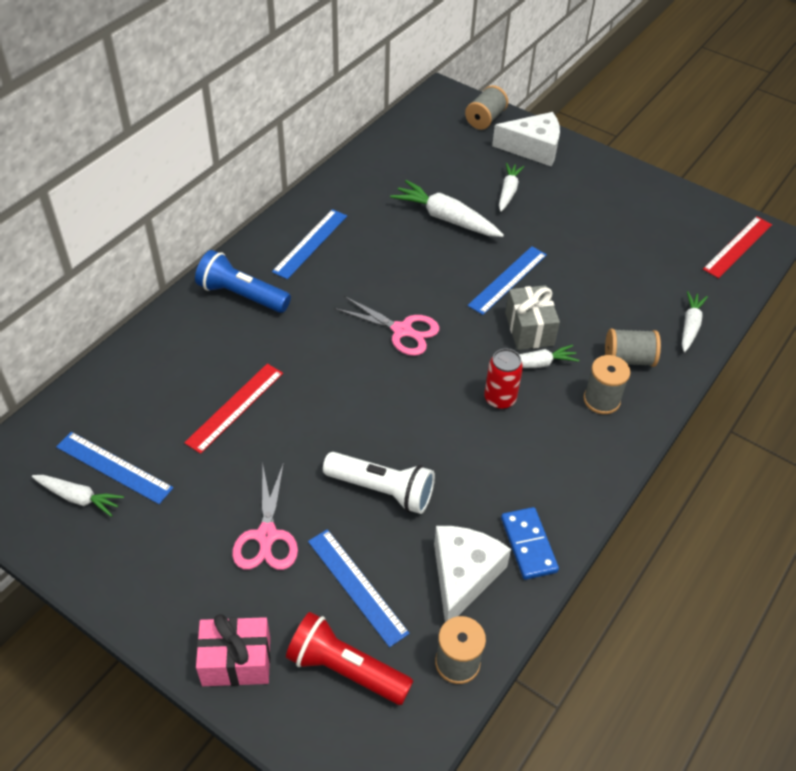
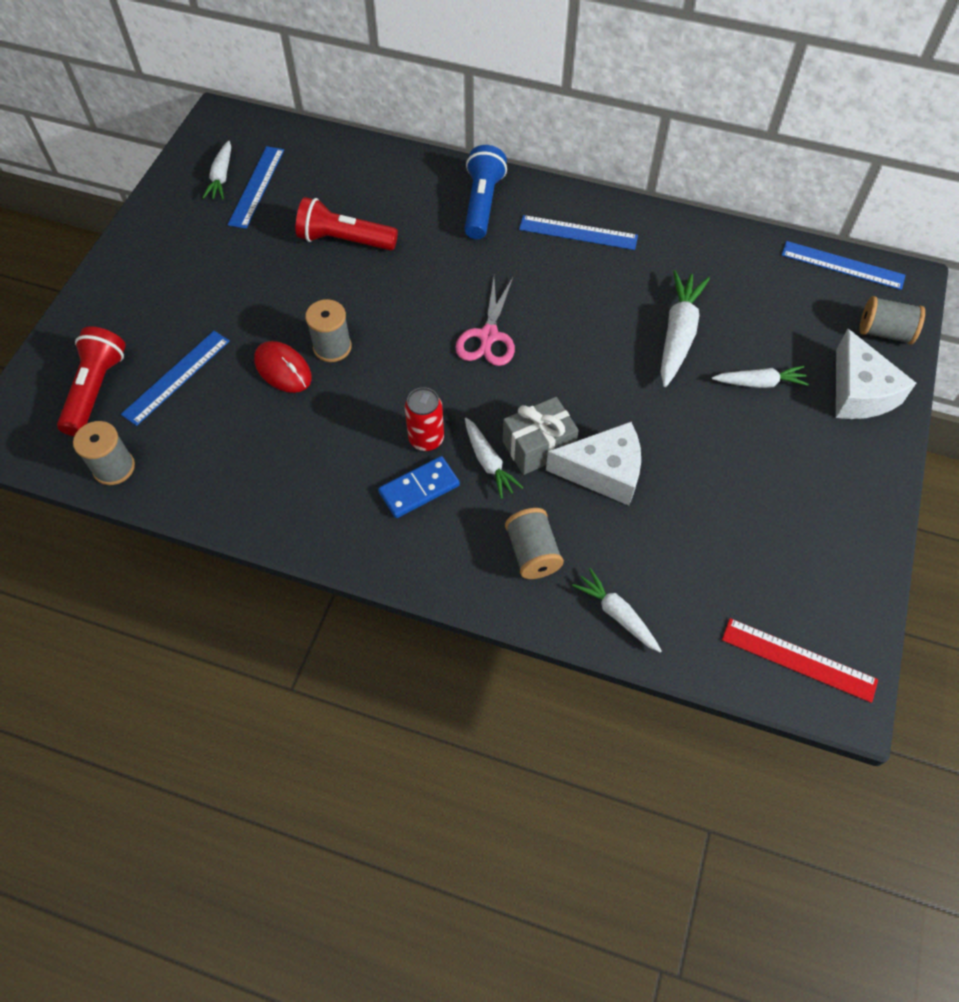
camera: 75 degrees right, 10 degrees up
red ruler [184,364,283,454] -> red flashlight [296,197,398,250]
pink gift [196,614,270,686] -> none
pink scissors [232,462,298,570] -> none
white flashlight [323,452,435,514] -> red mouse [254,341,312,393]
white cheese [434,526,511,622] -> white cheese moved to [546,422,641,506]
blue ruler [468,246,547,315] -> blue ruler moved to [782,241,905,290]
blue domino [501,507,559,580] -> blue domino moved to [378,456,460,518]
grey spool [583,355,630,414] -> grey spool moved to [305,299,352,362]
white carrot [682,291,708,352] -> white carrot turned 135 degrees counterclockwise [572,568,662,652]

